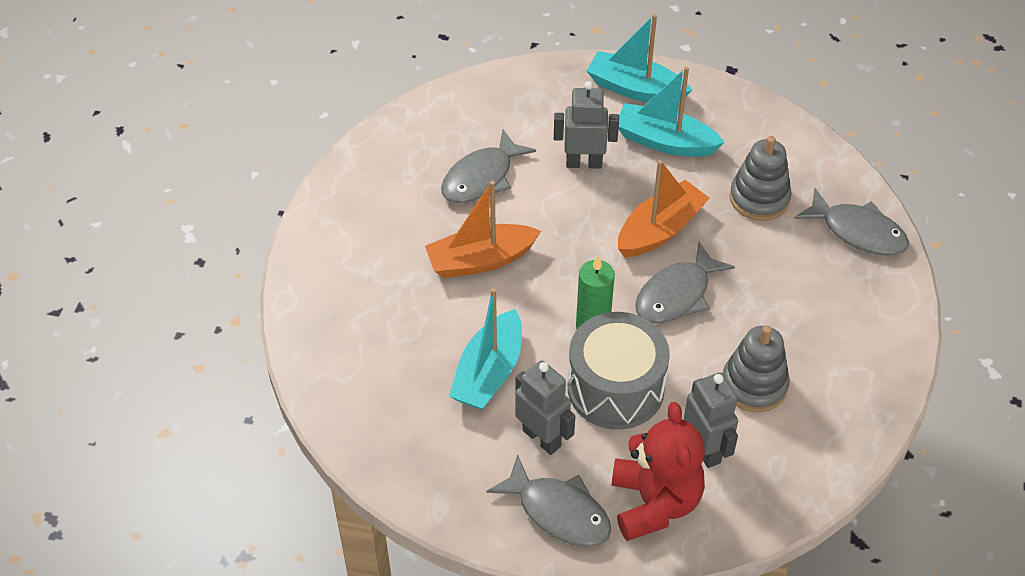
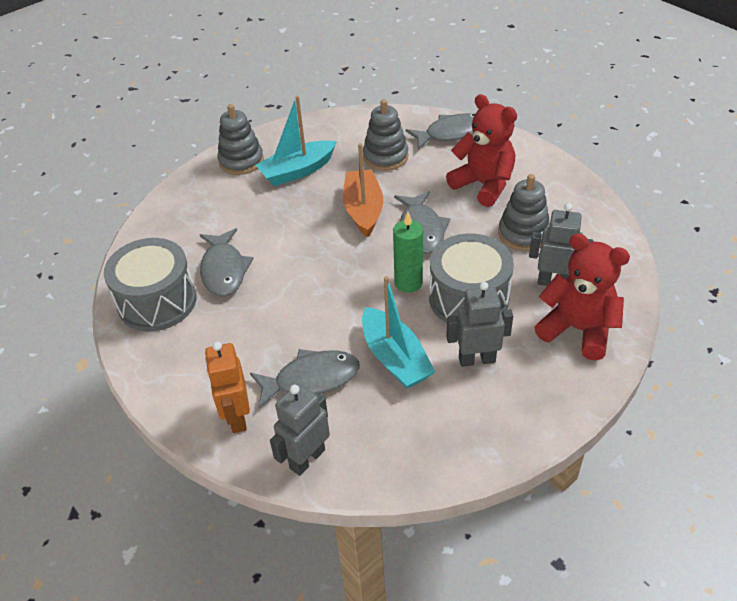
camera: 50 degrees left, 5 degrees down
orange boat [425,181,541,278] -> none
grey fish [487,454,611,547] -> grey fish moved to [250,349,359,409]
grey robot [554,81,619,169] -> grey robot moved to [270,384,330,476]
turquoise boat [587,14,692,103] -> grey stacking toy [217,104,264,175]
none -> grey drum [104,238,197,331]
none -> orange robot [205,341,250,433]
none -> red teddy bear [446,94,517,207]

